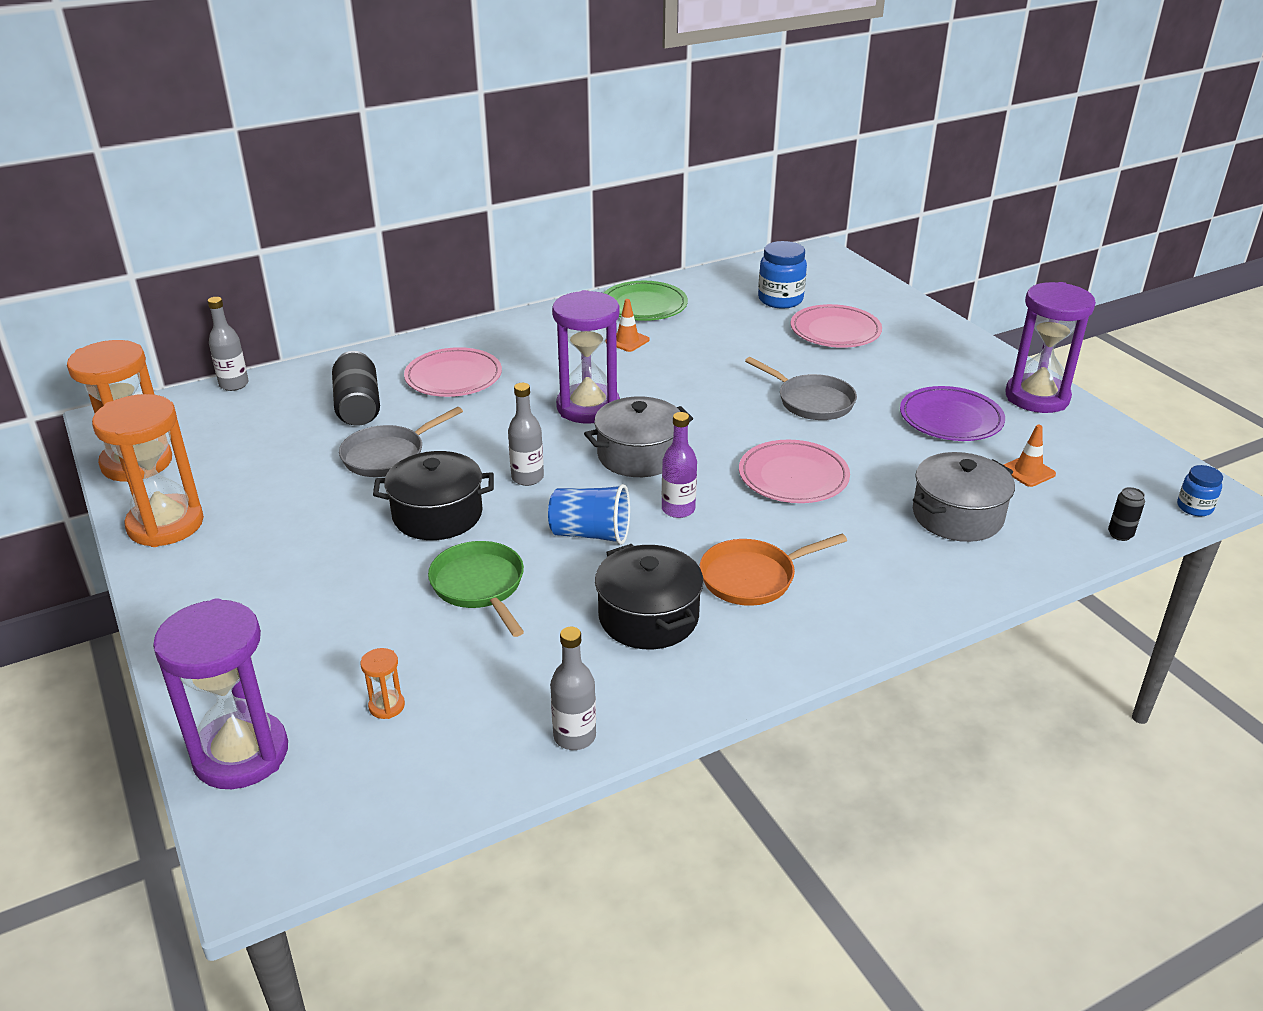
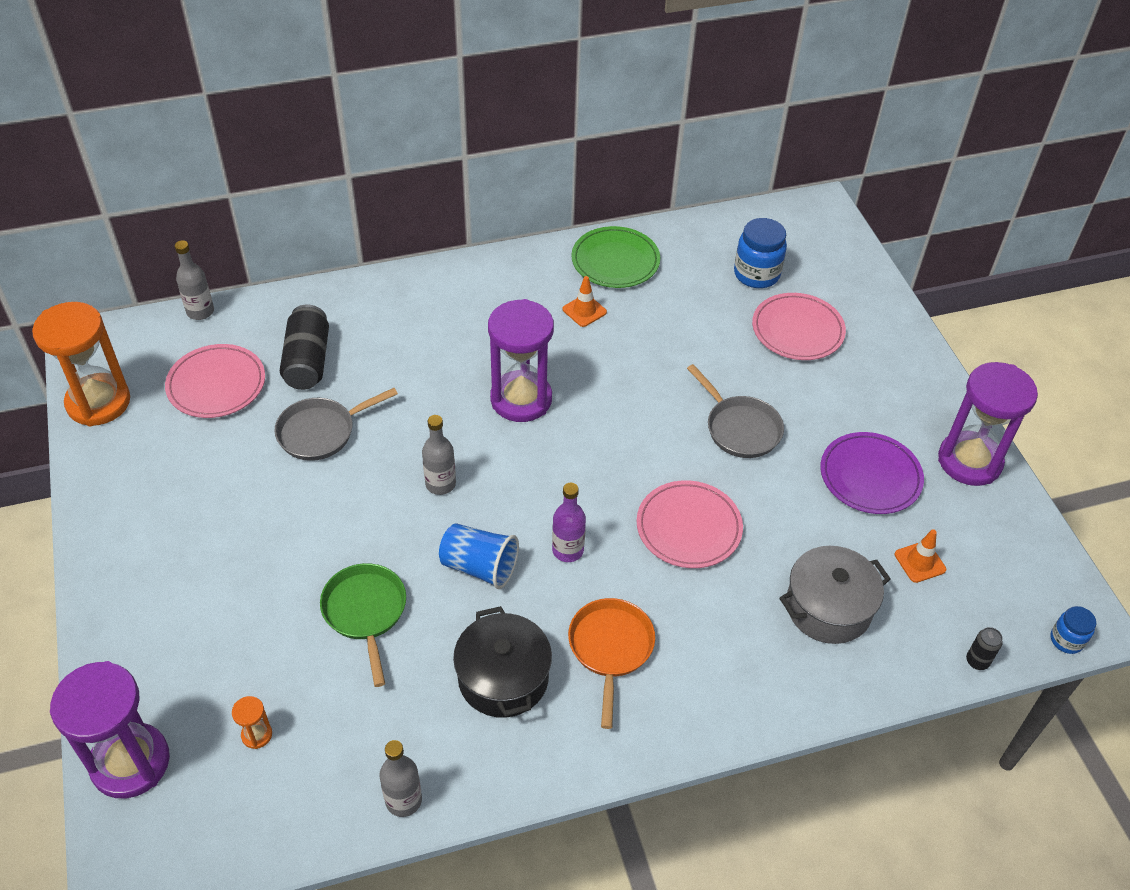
camera: 10 degrees right, 15 degrees up
orange hourglass [92,394,204,547] -> none
black pot [373,451,494,540] -> none
pink plate [404,347,502,397] -> pink plate moved to [165,344,265,418]
grey pot [584,396,693,477] -> none
orange pan [700,534,847,606] -> orange pan turned 105 degrees clockwise [568,598,655,729]

